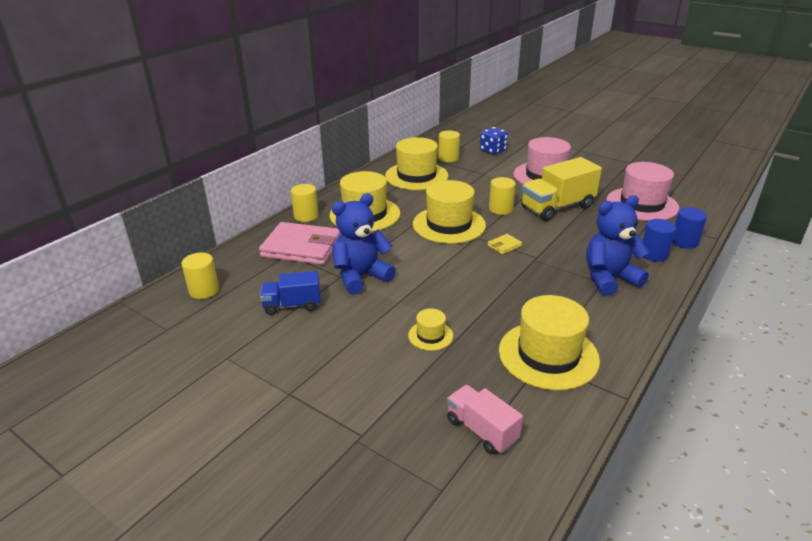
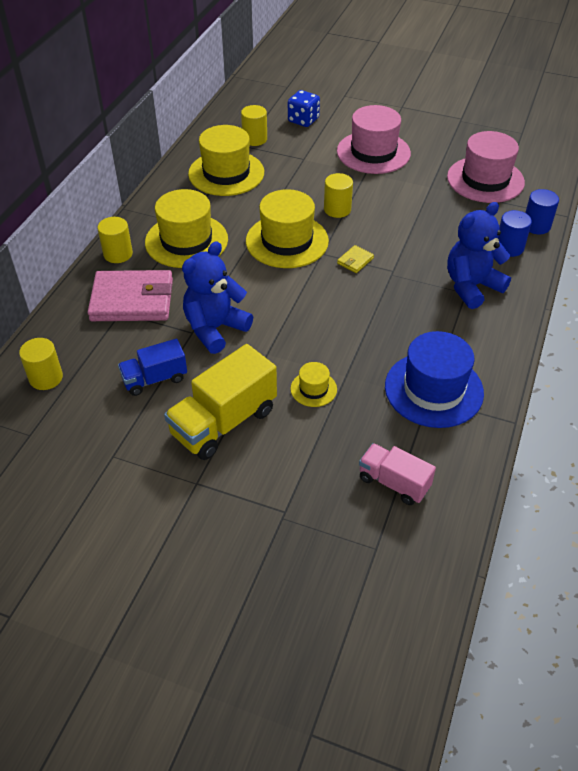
camera: 15 degrees left, 15 degrees up
yellow hat [499,295,600,390] -> blue hat [385,331,484,428]
yellow truck [521,157,602,221] -> yellow truck moved to [164,344,277,460]

